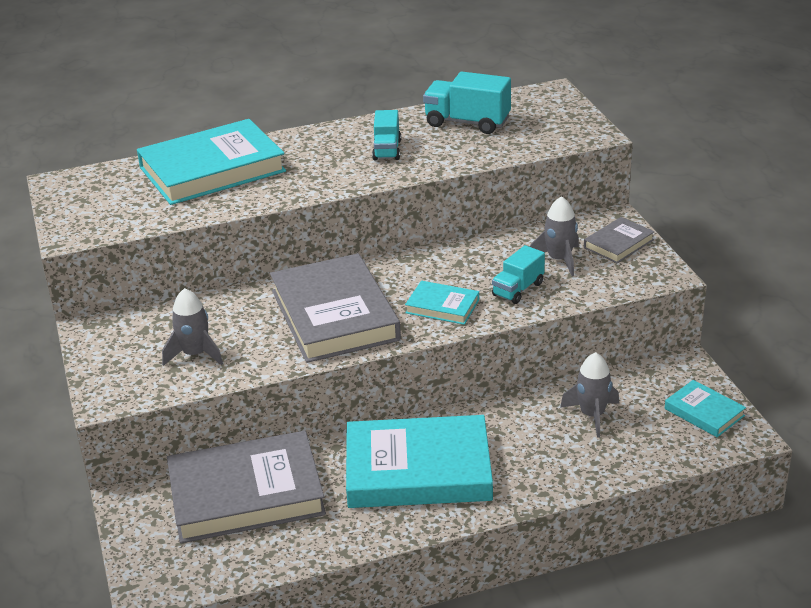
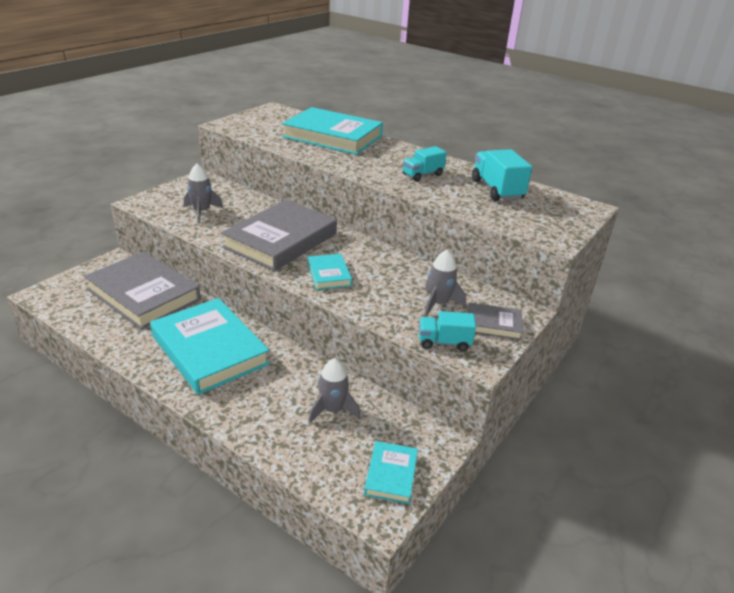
camera: 50 degrees right, 0 degrees up
turquoise truck [492,245,545,304] -> turquoise truck moved to [419,311,476,351]

